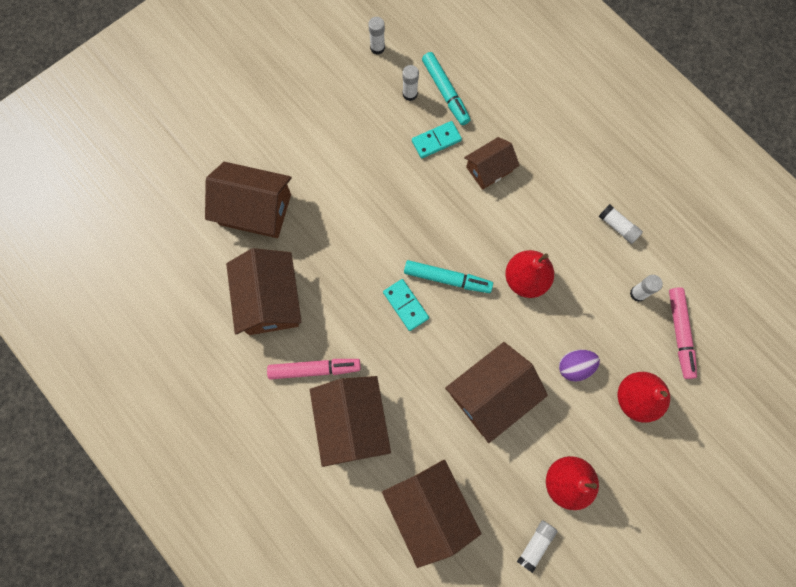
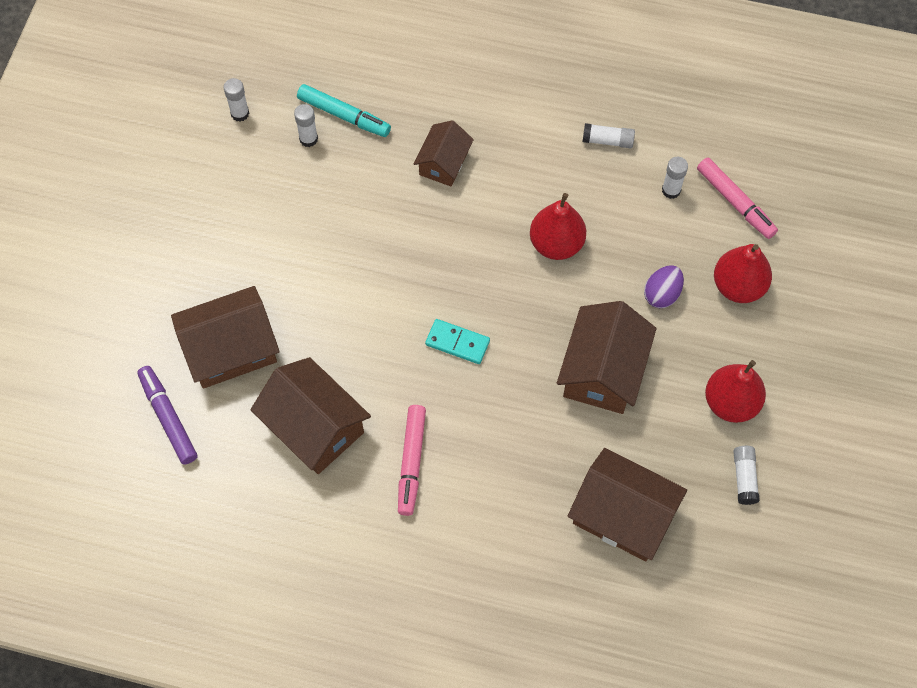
camera: 35 degrees left, 10 degrees down
pink marker [267,359,361,379] -> pink marker turned 135 degrees clockwise [398,405,426,516]
brown house [310,376,391,467] -> none
turquoise marker [404,260,493,293] -> none
turquoise domino [412,121,462,159] -> none
none -> purple marker [137,366,197,465]

